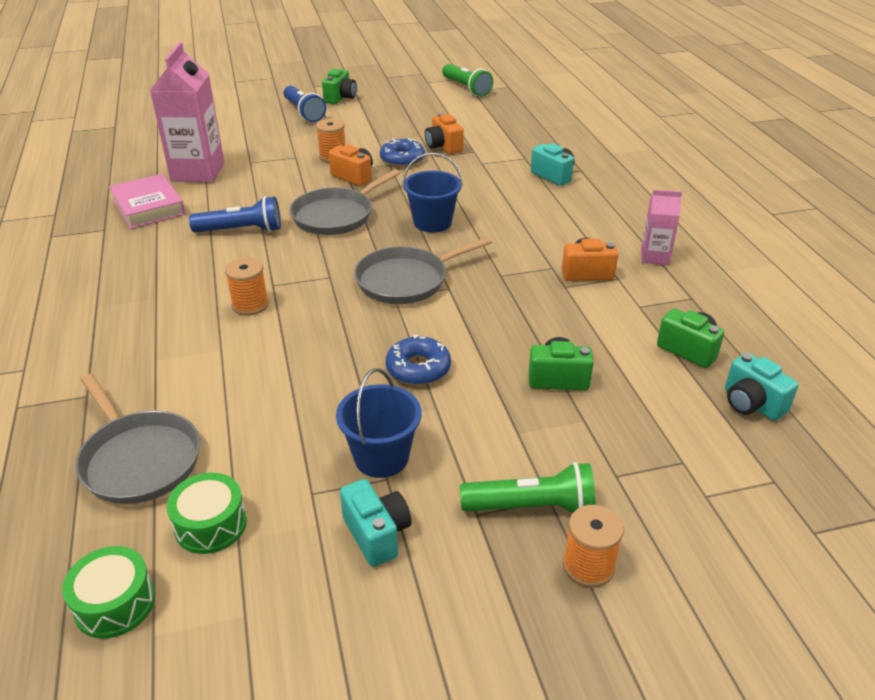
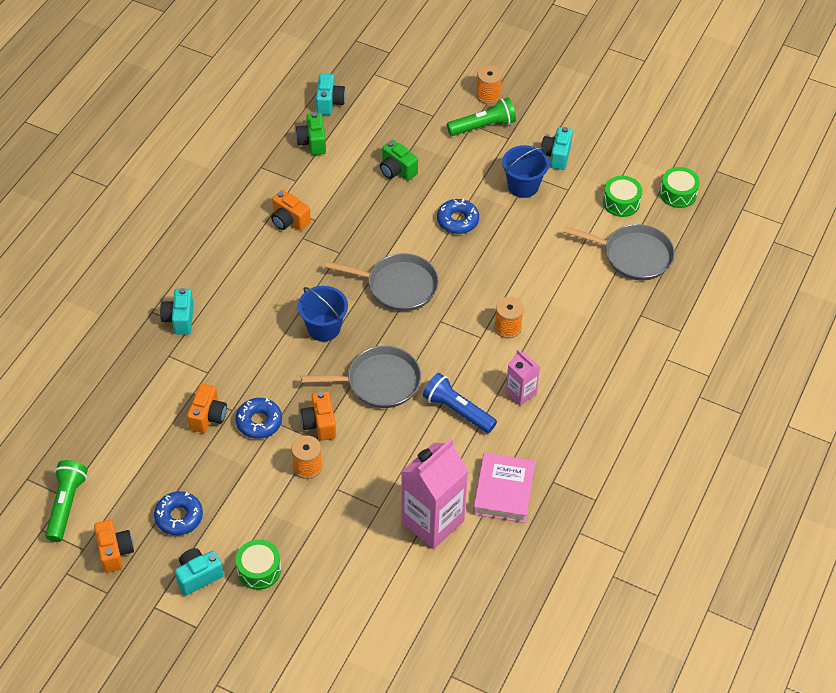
camera: 140 degrees left, 15 degrees up
grey pan [75,374,200,504] -> grey pan turned 105 degrees clockwise [563,224,675,281]
blue flashlight [284,86,326,122] -> green drum [236,539,281,590]
green camera [322,68,357,104] -> turquoise camera [175,548,224,595]
green flashlight [460,462,596,513] -> green flashlight turned 120 degrees clockwise [447,98,516,136]
pink carton [641,190,682,265] -> pink carton moved to [506,350,540,406]
none -> orange camera [94,520,134,573]
none -> blue donut [154,491,203,535]

